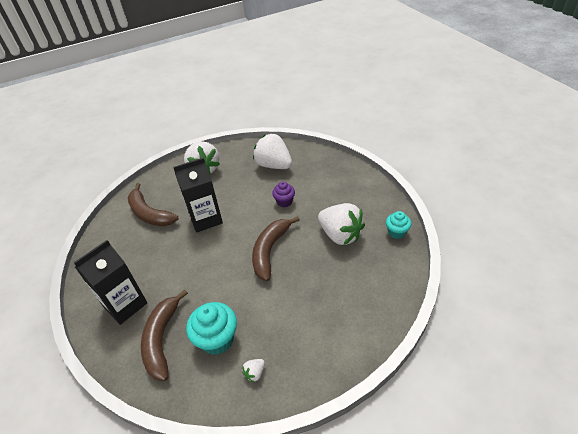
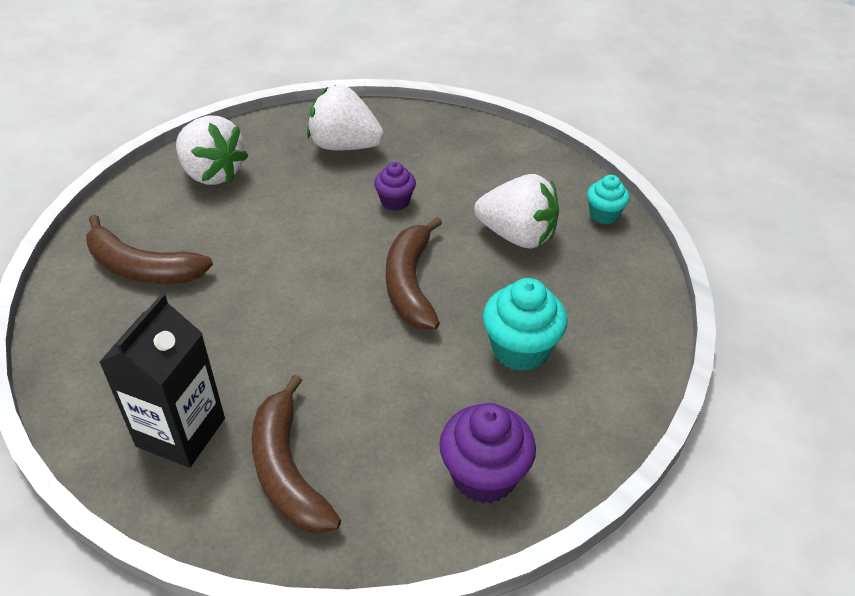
camera: 25 degrees left, 0 degrees up
black carton [173,157,223,233] -> none
turquoise cupcake [186,302,237,355] -> turquoise cupcake moved to [483,278,568,371]
white strawberry [242,359,265,382] -> purple cupcake [439,403,536,504]

